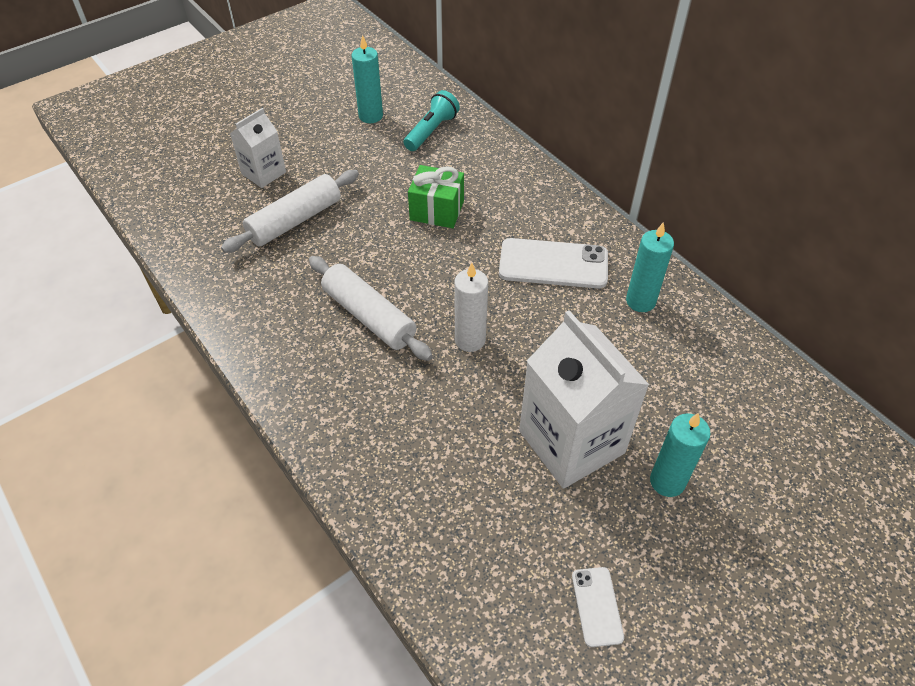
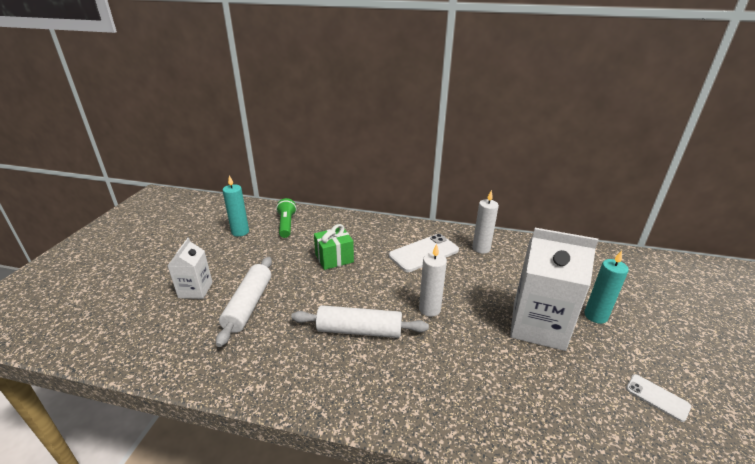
camera: 40 degrees left, 20 degrees down
turquoise flashlight [403,90,460,151] -> green flashlight [276,198,297,238]
turquoise candle [626,222,674,312] -> white candle [472,190,499,254]

